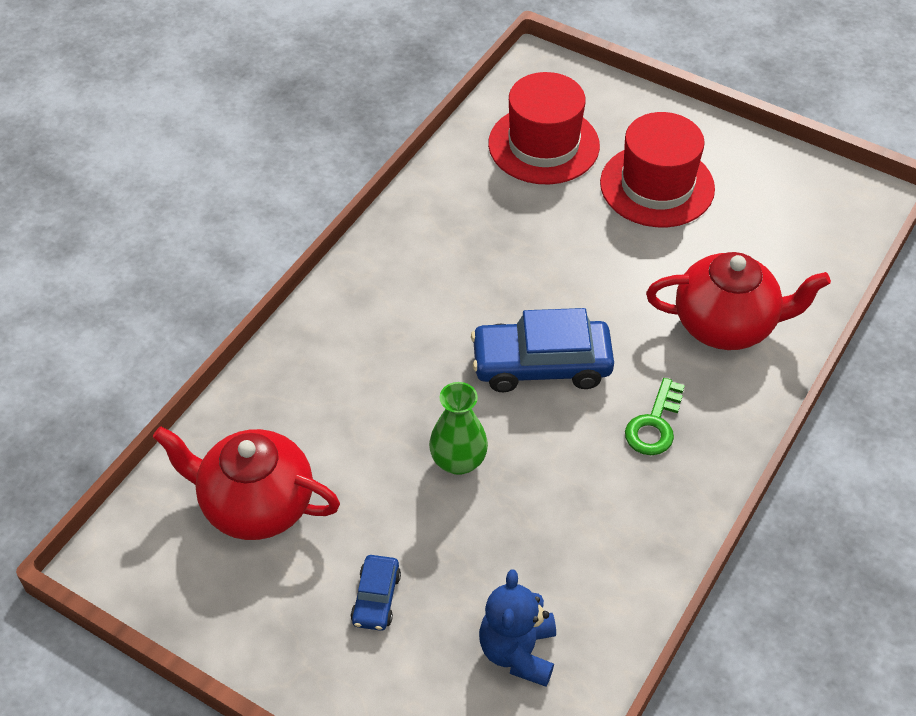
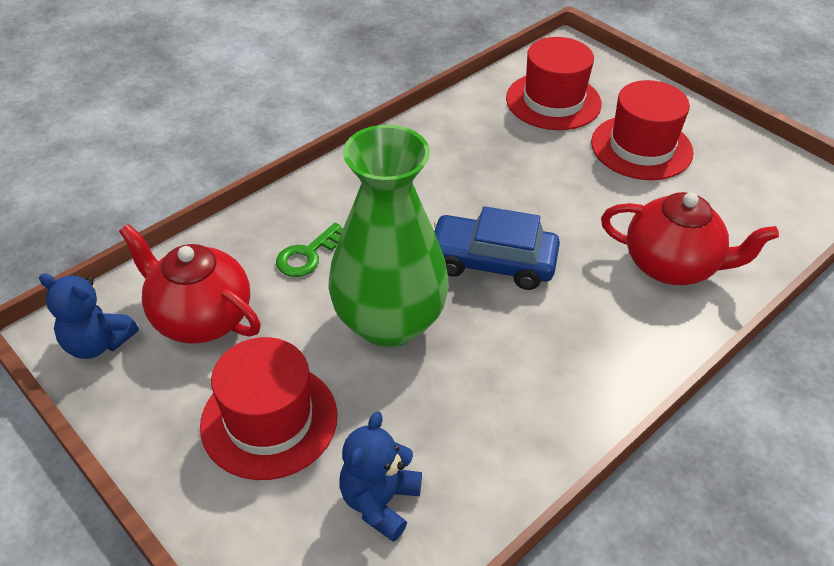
camera: 15 degrees right, 5 degrees down
blue car [351,555,401,631] -> red hat [200,337,338,480]
green vase [429,382,488,475] -> green vase [328,125,449,348], size x2.14
green key [625,378,685,455] -> green key moved to [276,223,343,277]
none -> blue teddy bear [39,273,139,359]

